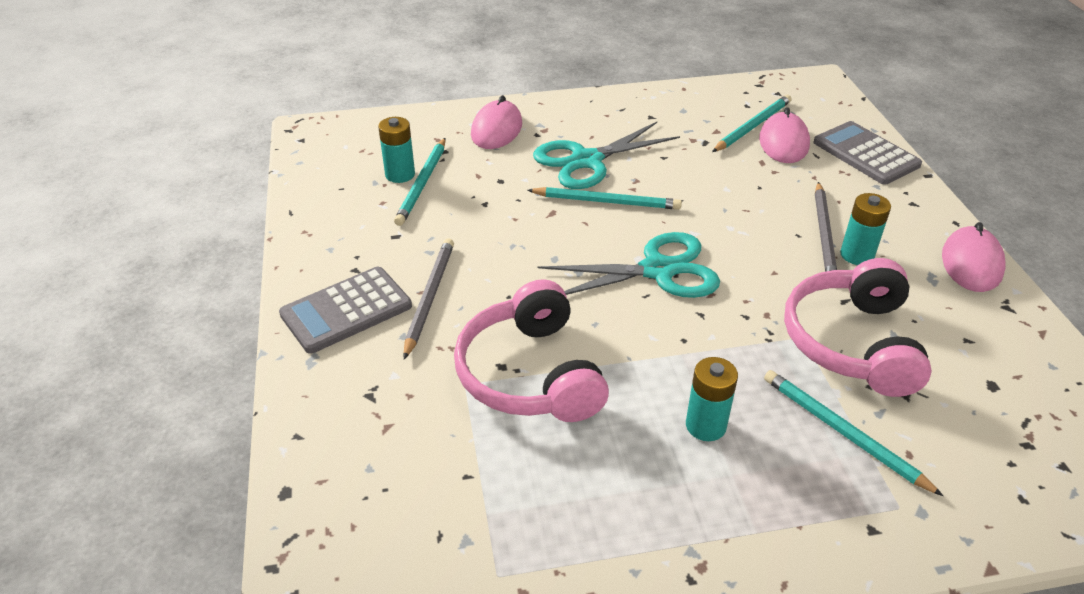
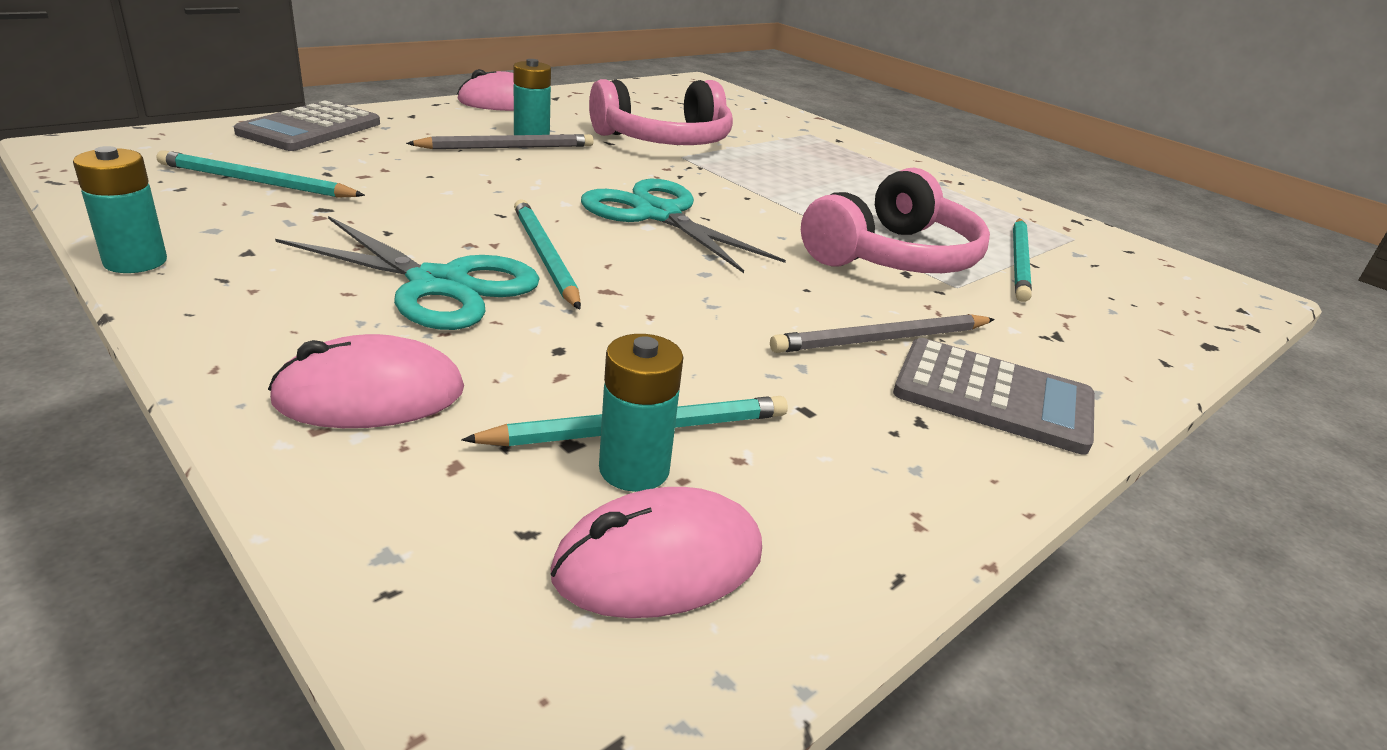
camera: 125 degrees left, 10 degrees down
turquoise battery [686,357,738,441] -> turquoise battery moved to [73,146,167,273]
pink mouse [759,107,810,163] -> pink mouse moved to [550,487,762,618]
turquoise pencil [764,370,943,496] -> turquoise pencil moved to [1013,218,1032,302]

